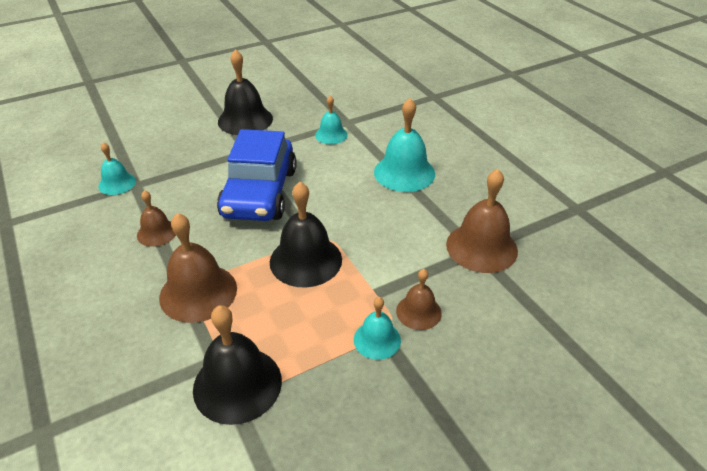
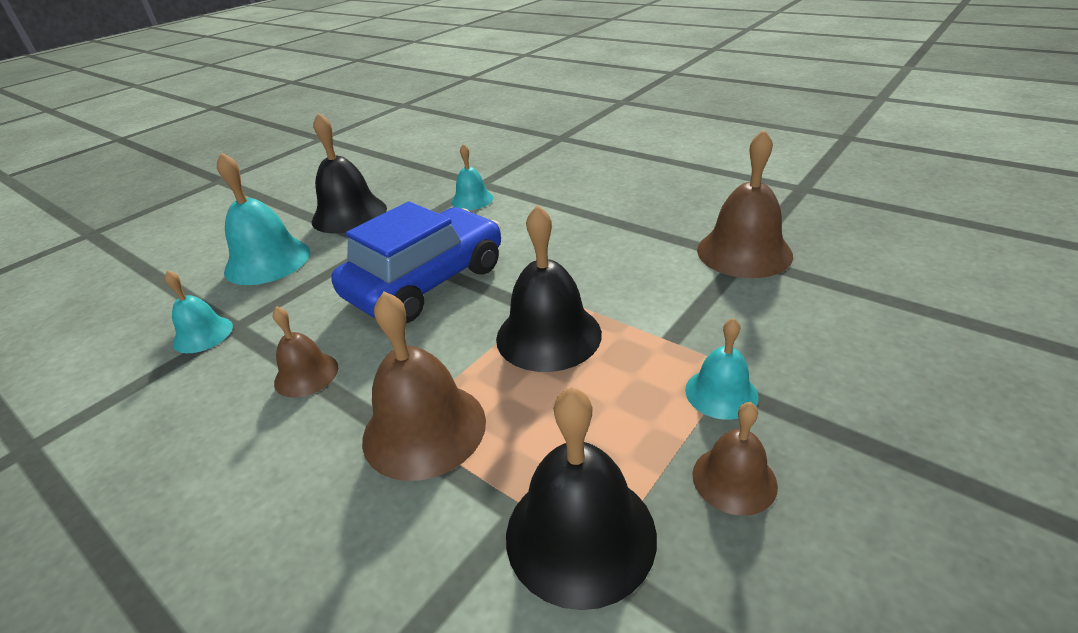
camera: 20 degrees left, 5 degrees down
blue car [217,129,297,221] -> blue car turned 120 degrees counterclockwise [331,202,501,323]
turquoise bell [374,98,435,192] -> turquoise bell moved to [217,152,310,285]
brown bell [396,269,442,330] -> brown bell moved to [693,402,778,516]

